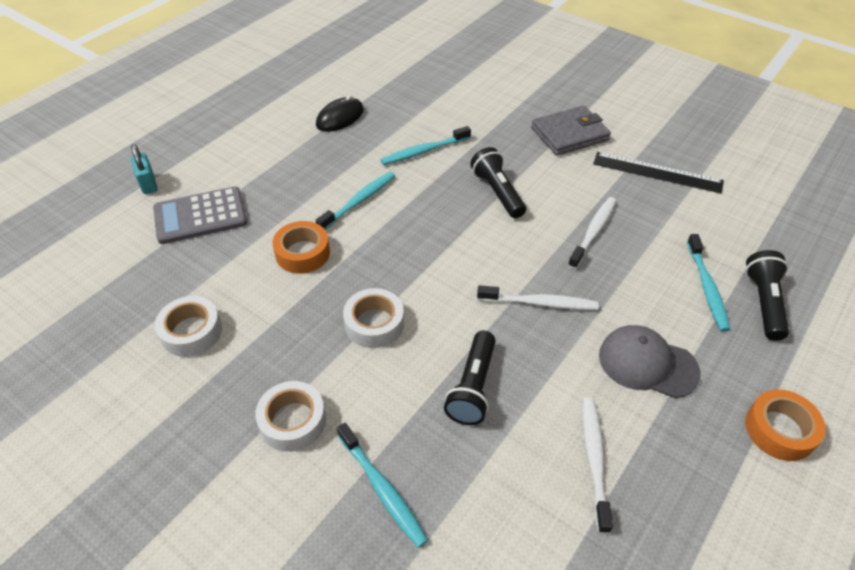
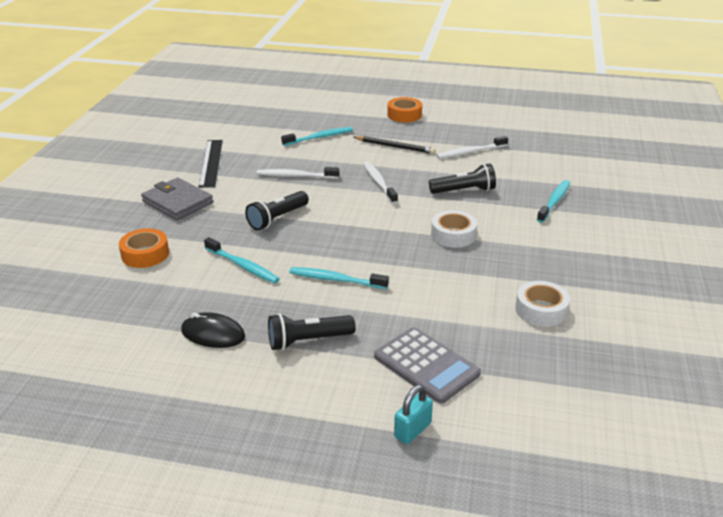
camera: 115 degrees left, 15 degrees down
white tape [255,381,326,452] -> none
orange tape [272,221,330,274] -> orange tape moved to [119,228,169,268]
grey cap [599,325,701,398] -> black pencil [354,136,435,154]
black flashlight [745,250,789,341] -> black flashlight moved to [268,313,355,351]

